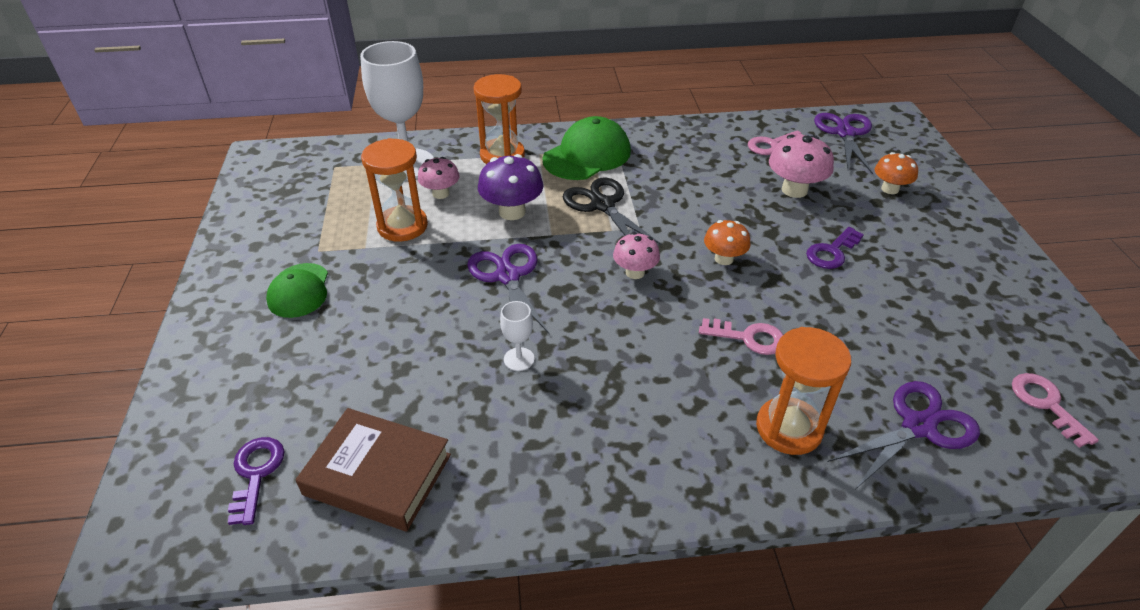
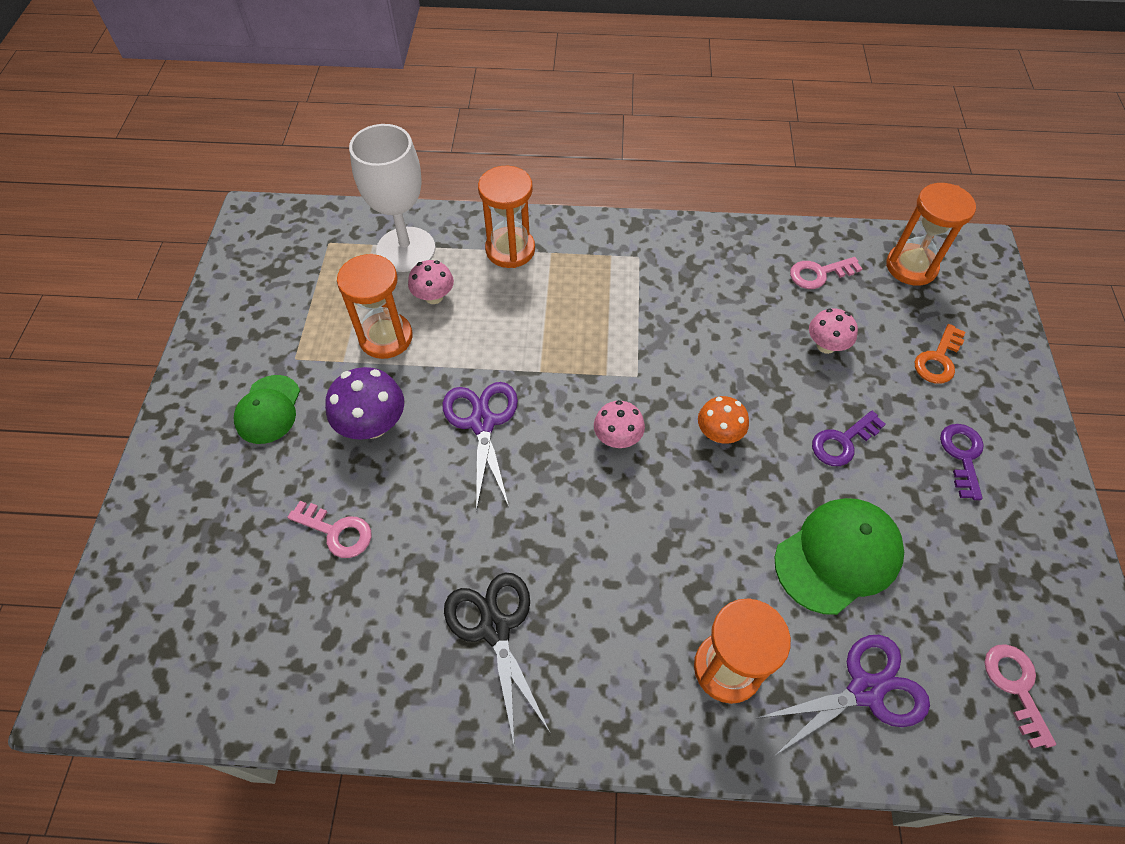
camera: 10 degrees right, 15 degrees up
purple key [228,437,285,525] -> purple key moved to [940,424,984,500]
brown book [296,408,451,531] -> none
purple mushroom [478,154,543,220] -> purple mushroom moved to [325,367,404,440]
white goblet [500,301,534,371] -> none
green cap [542,116,631,180] -> green cap moved to [774,498,904,615]
black scissors [563,177,661,245] -> black scissors moved to [444,572,550,743]
pink key [699,318,783,355] -> pink key moved to [288,501,372,558]
pink mushroom [769,134,834,198] -> pink mushroom [809,308,858,354], size x0.66
purple scissors [814,113,873,174] -> orange hourglass [886,183,976,286]
orange mushroom [875,152,918,194] -> orange key [914,324,966,384]

